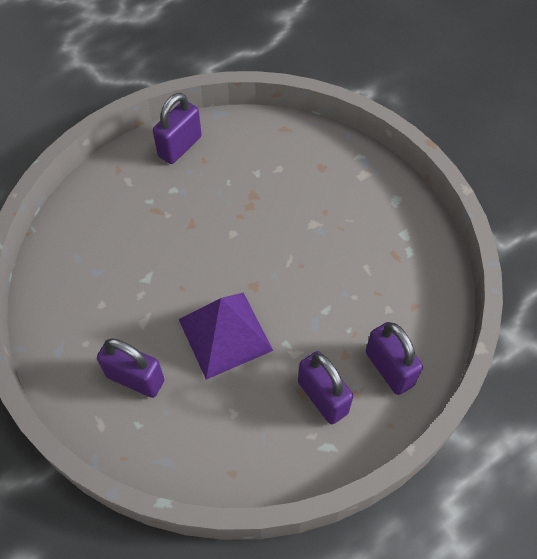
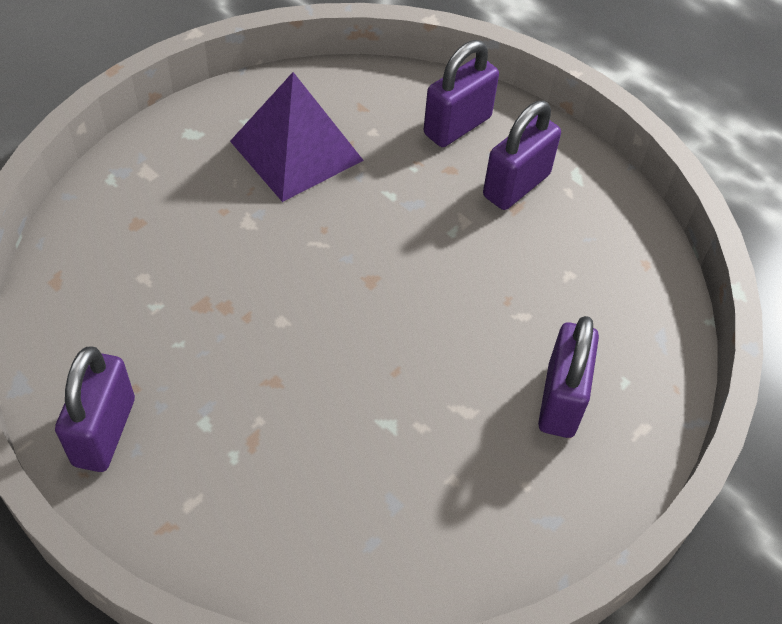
camera: 105 degrees left, 5 degrees down
purple padlock [153,93,202,164] -> purple padlock turned 75 degrees clockwise [55,347,135,472]
purple pyramid [179,292,273,380] -> purple pyramid moved to [230,72,364,202]

